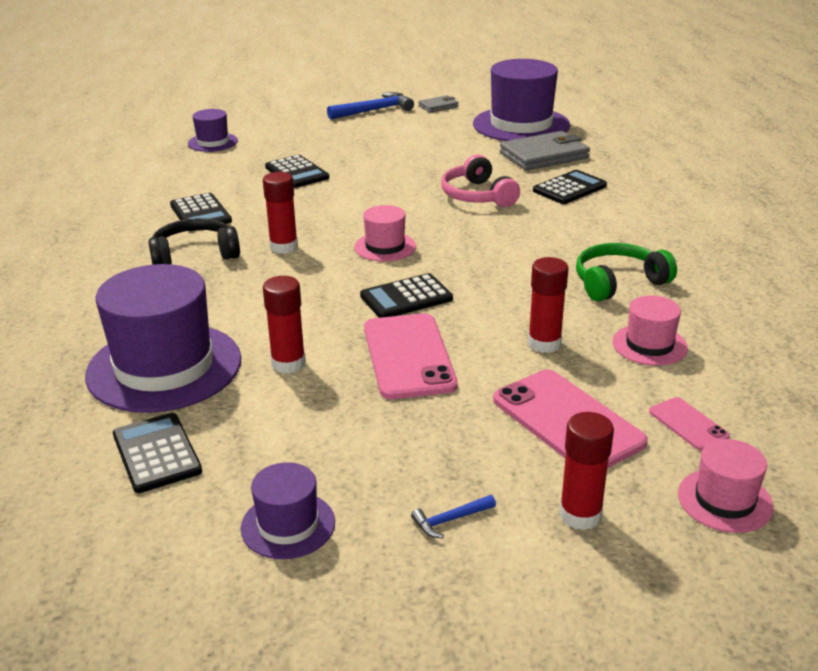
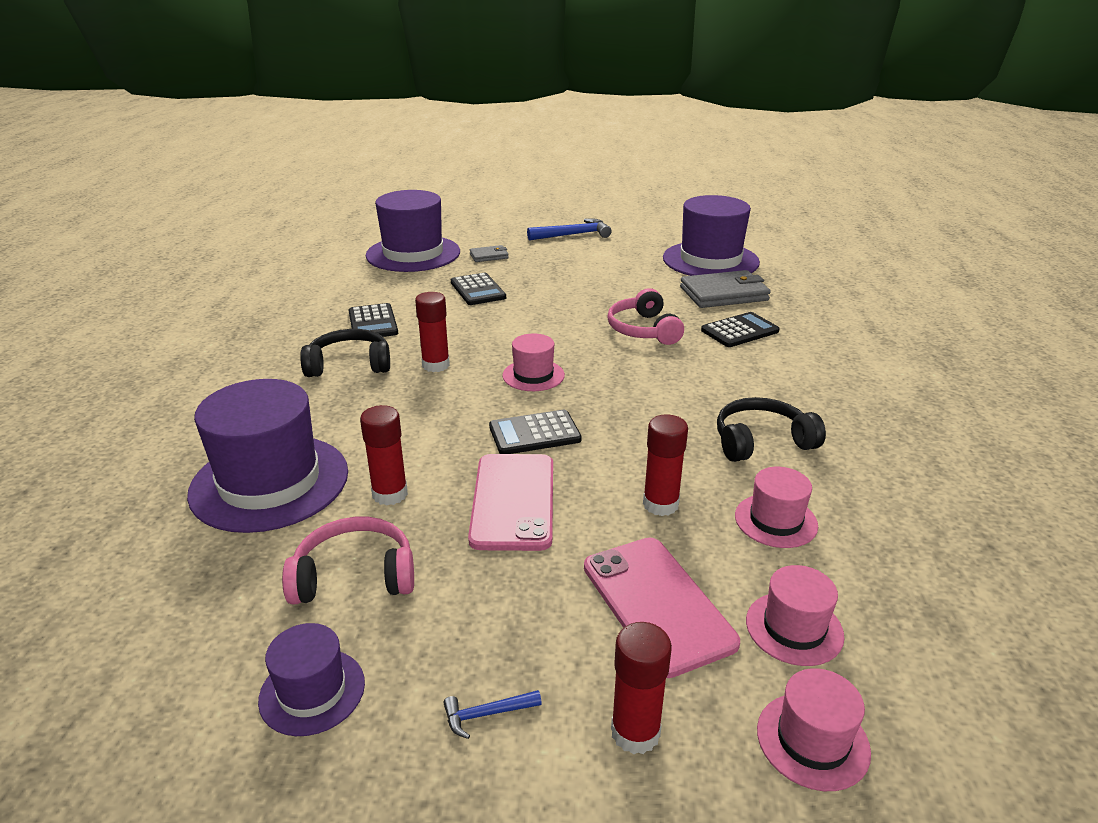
camera: 10 degrees right, 0 degrees up
black calculator [113,413,202,493] -> none
purple hat [188,109,238,152] -> purple hat [366,190,460,272], size x2.02
grey wallet [418,95,459,113] -> grey wallet moved to [470,245,509,262]
green headphones [576,243,677,302] -> black headphones [717,397,826,462]
pink phone [649,397,730,451] -> pink hat [746,565,844,666]
none -> pink headphones [282,517,414,605]

